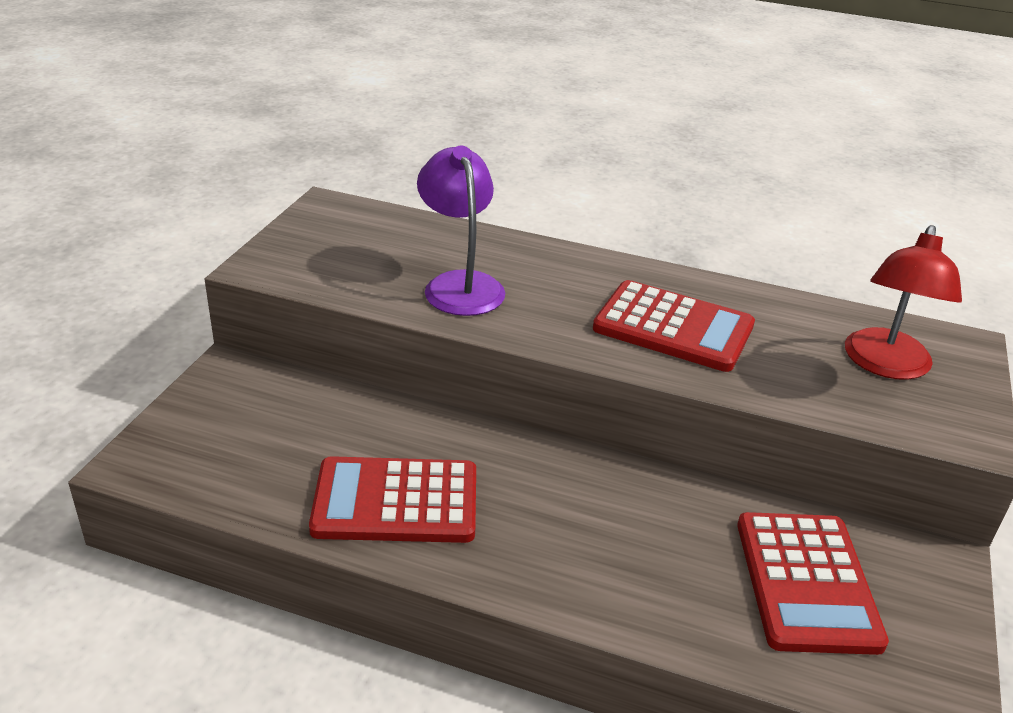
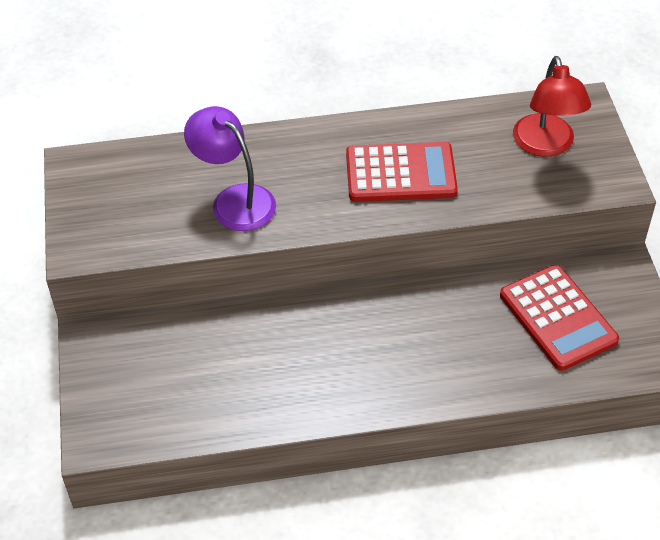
camera: 25 degrees left, 15 degrees up
red calculator [309,456,476,543] -> none

